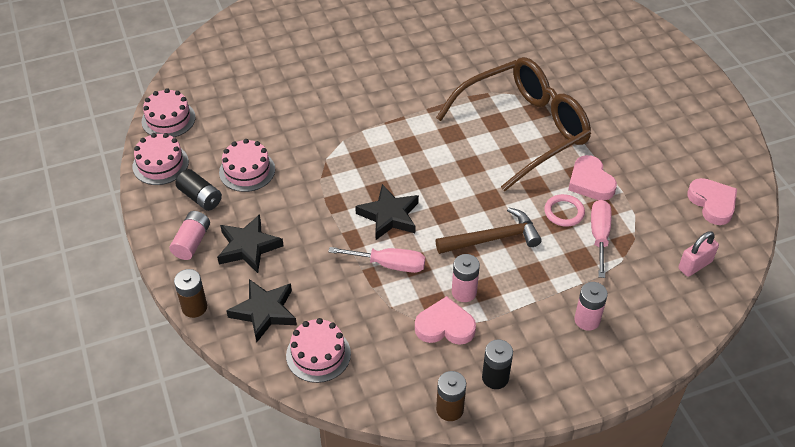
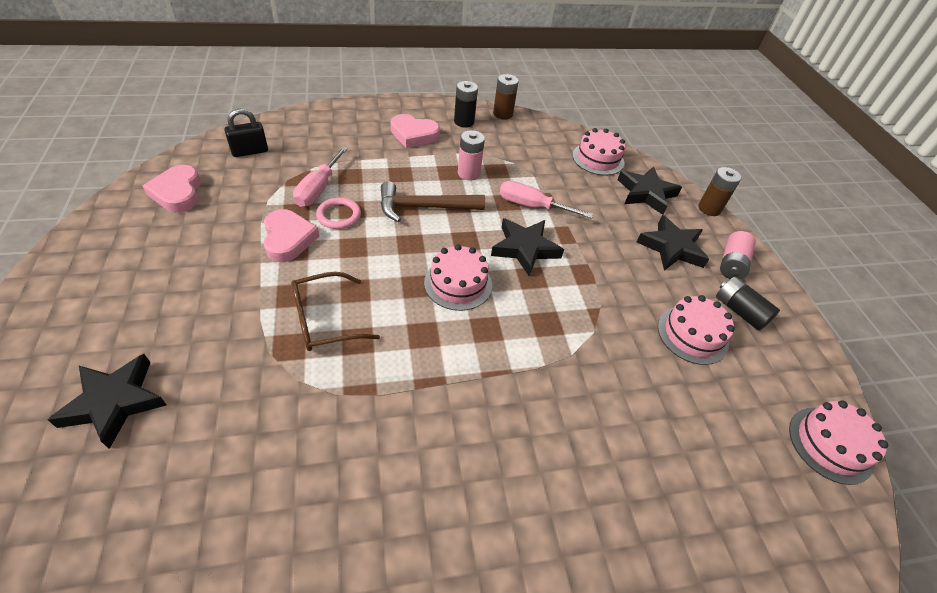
camera: 175 degrees left, 0 degrees up
pink cake [133,133,189,185] -> pink cake moved to [424,244,492,311]
pink heart [415,296,476,345] -> pink heart moved to [391,114,440,148]
brown glasses [436,57,591,191] -> brown glasses [291,272,380,351], size x0.49
pink battery [574,282,608,331] -> none
pink padlock [678,231,719,277] -> black padlock [224,109,268,157]
none -> black star [47,354,166,449]

